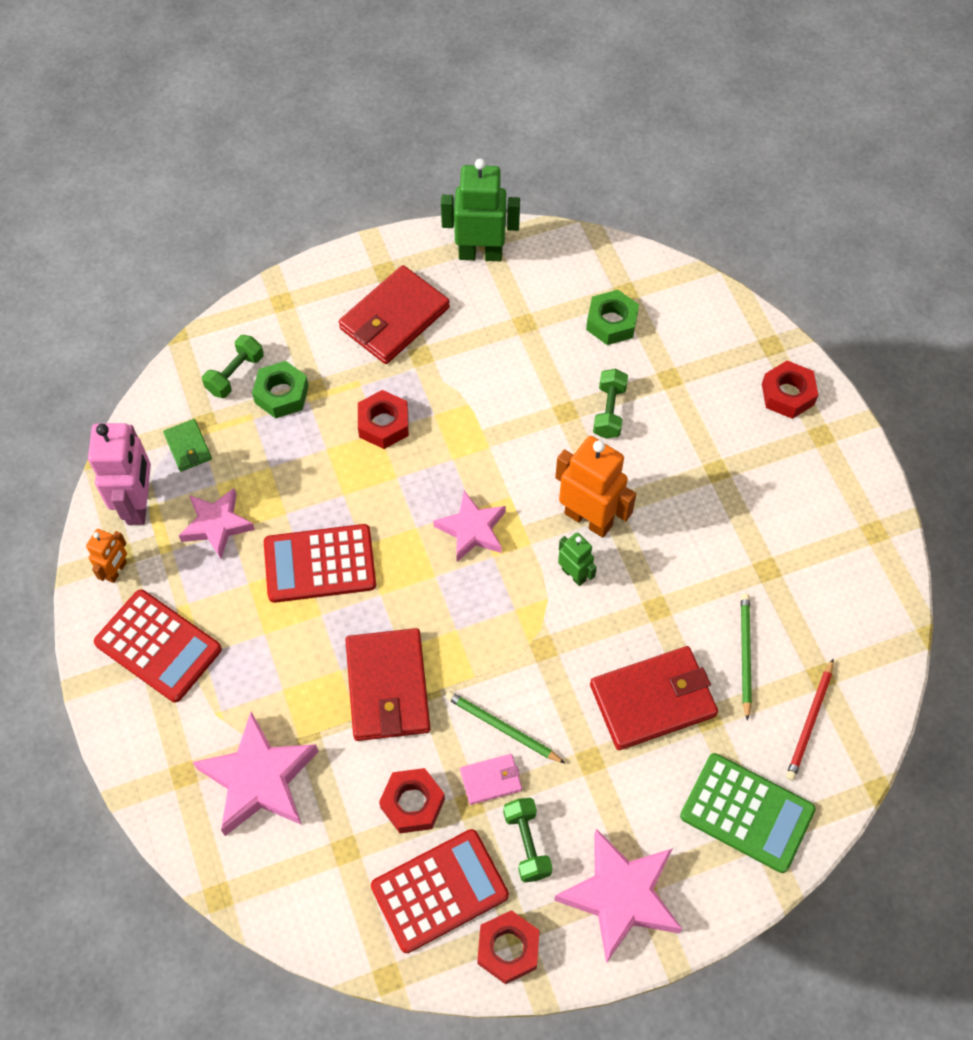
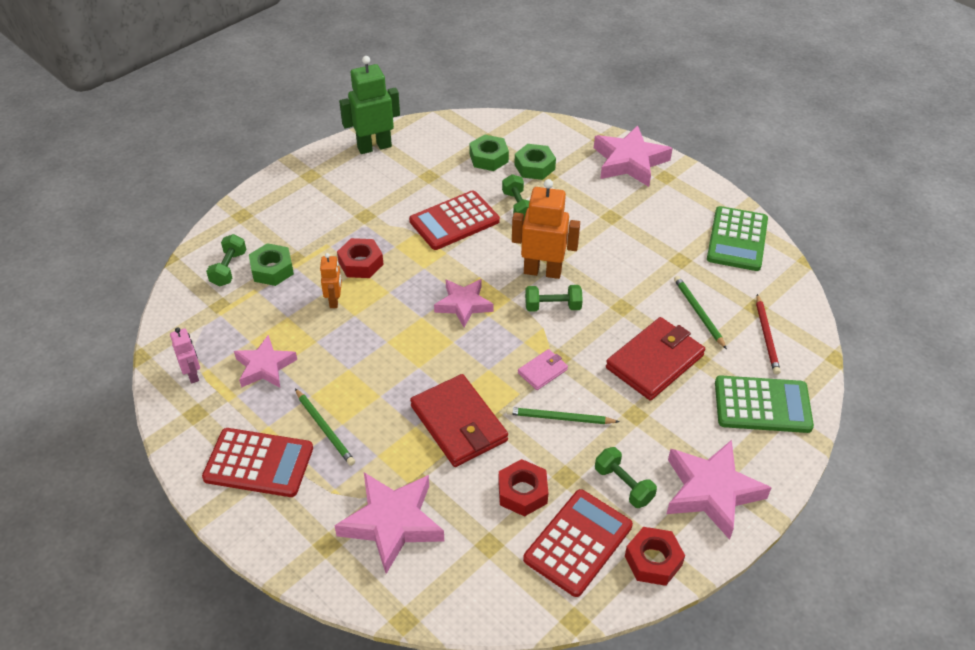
camera: 25 degrees left, 15 degrees down
orange robot [86,529,127,583] -> orange robot moved to [320,253,342,308]
pink robot [88,423,151,525] -> pink robot [170,327,200,384], size x0.54
green wallet [163,419,212,472] -> none
red calculator [264,524,376,603] -> red calculator moved to [409,190,500,250]
red wallet [339,265,450,364] -> none
pink wallet [460,754,522,805] -> pink wallet moved to [518,349,568,390]
green robot [558,532,597,586] -> green dumbbell [525,285,583,312]
red nut [762,361,818,419] -> pink star [594,125,673,187]
none -> green pencil [295,388,355,466]
none -> green nut [514,144,556,180]
none -> green calculator [707,206,768,271]

